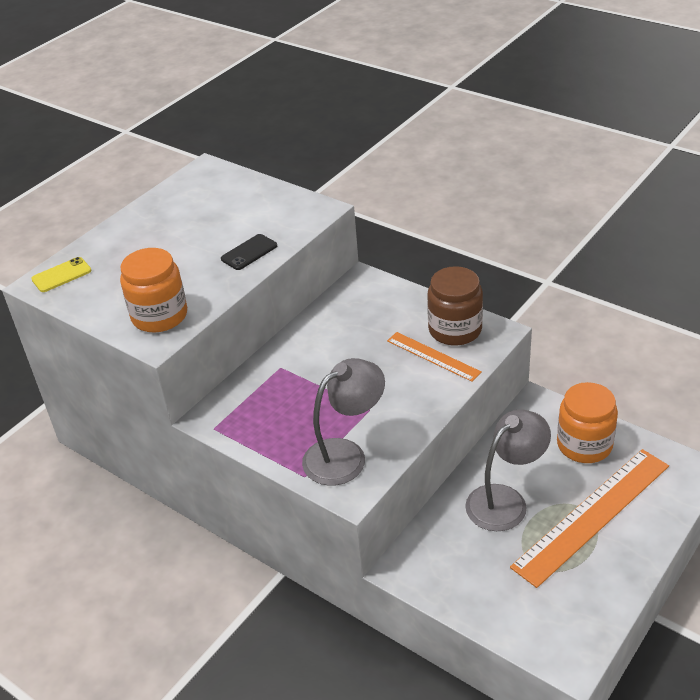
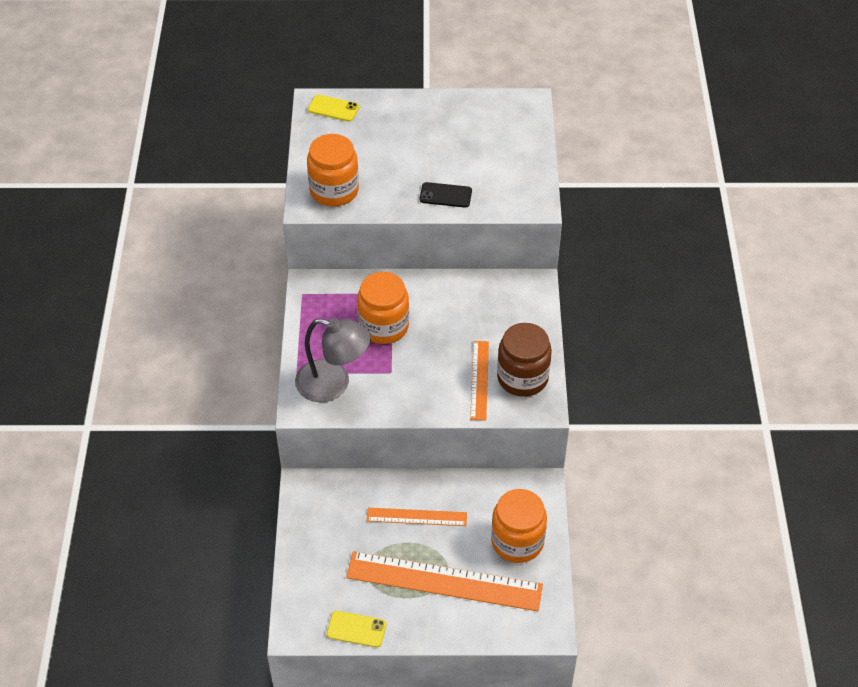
camera: 50 degrees right, 10 degrees up
grey lamp [465,409,551,531] -> orange ruler [367,508,467,526]
none -> yellow phone [327,611,386,648]
none -> orange jar [357,272,409,344]

